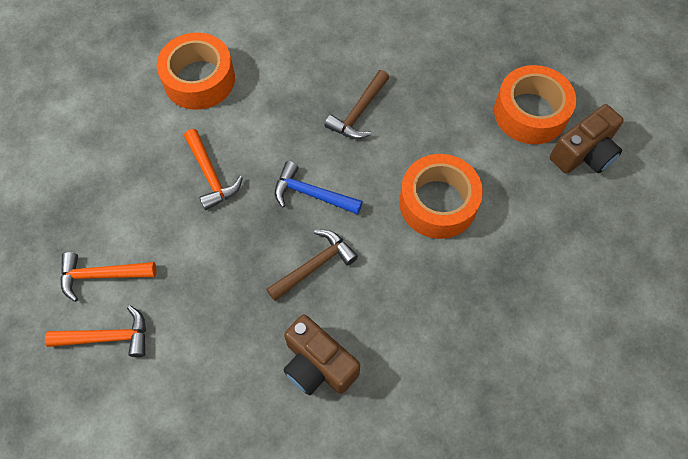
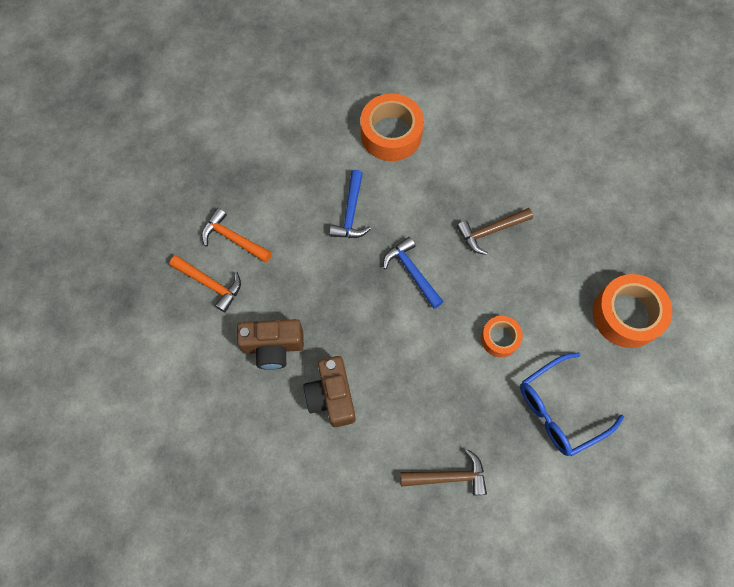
camera: 35 degrees right, 5 degrees up
orange hammer [184,129,243,210] -> blue hammer [329,170,371,238]
brown hammer [266,230,358,301] -> brown hammer moved to [400,449,487,495]
orange tape [399,154,483,239] -> orange tape [481,316,523,357], size x0.56
brown camera [550,104,624,174] -> brown camera moved to [237,319,304,370]
none -> blue glasses [520,352,624,456]

